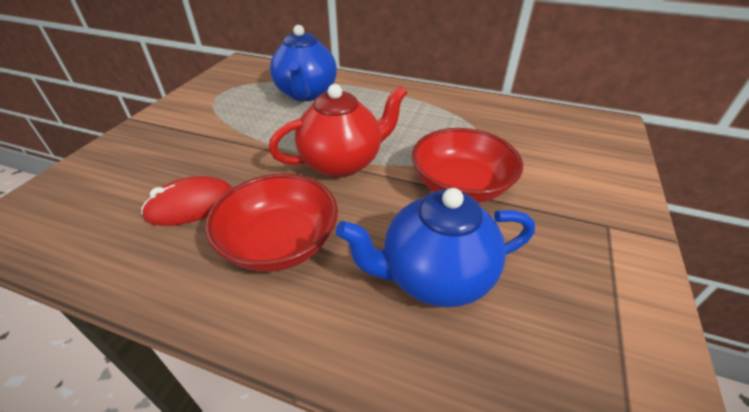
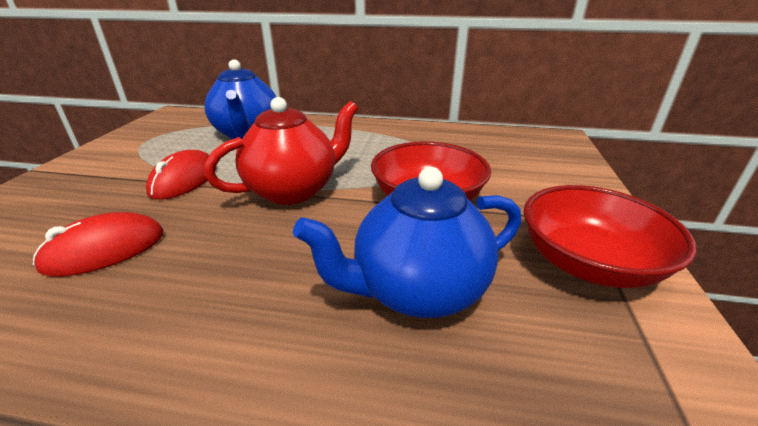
camera: 10 degrees left, 10 degrees down
red bowl [205,174,338,272] -> red bowl moved to [524,185,697,288]
none -> red mouse [146,150,217,200]

